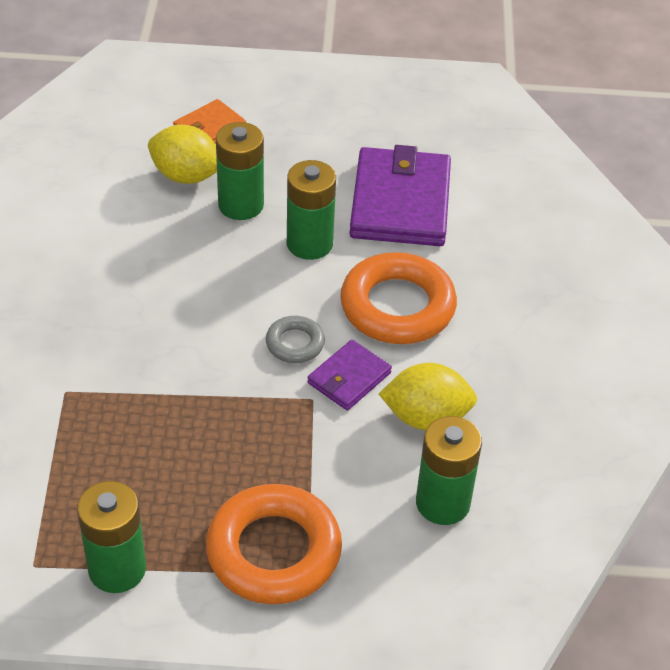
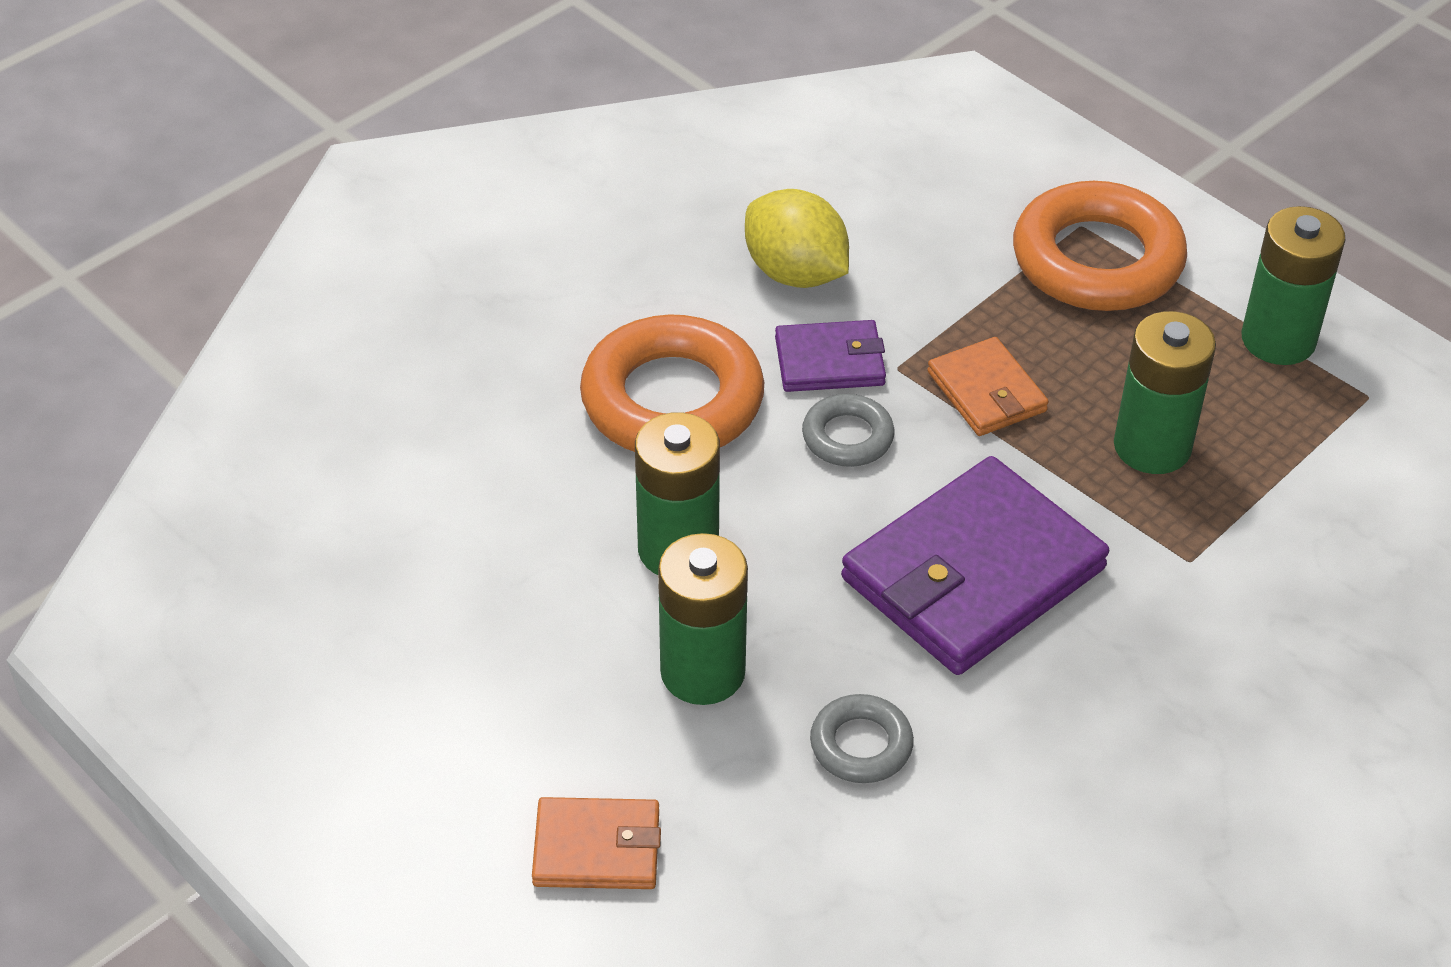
camera: 135 degrees left, 0 degrees up
yellow lemon [148,125,217,184] -> none
purple wallet [349,145,451,246] -> purple wallet moved to [841,456,1109,675]
green battery [416,416,482,525] -> green battery moved to [1114,311,1216,474]
none -> grey ring [810,694,914,783]
none -> orange wallet [927,337,1049,436]

